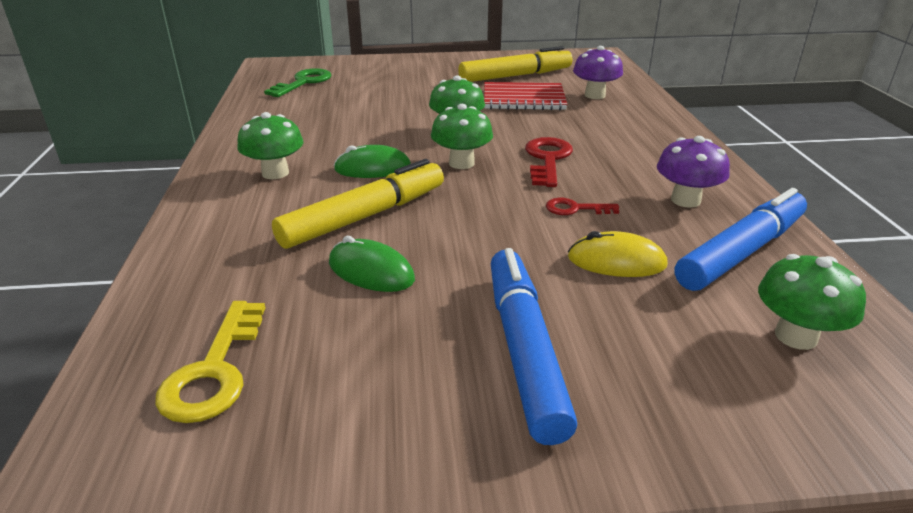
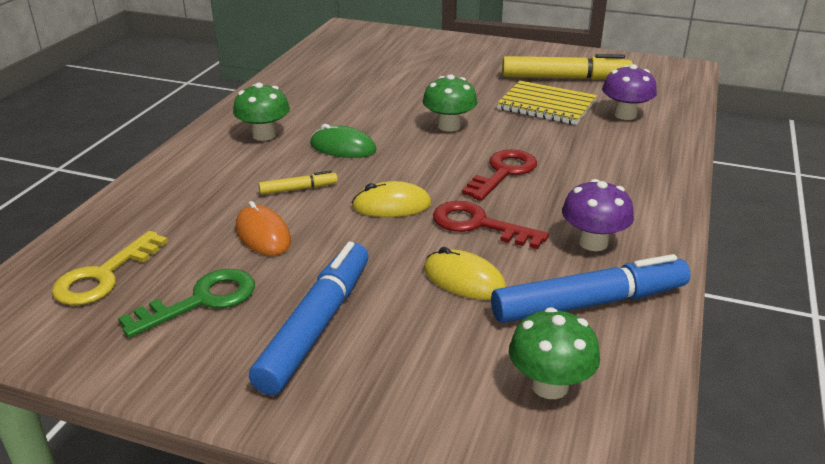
camera: 25 degrees right, 0 degrees up
green key [264,68,332,97] -> green key moved to [118,269,255,338]
yellow marker [272,159,444,249] -> yellow marker [259,171,338,195], size x0.47
green mouse [329,236,415,292] -> orange mouse [236,201,291,256]
green mushroom [431,104,493,169] -> none
red notebook [484,82,568,110] -> yellow notebook [496,81,597,125]
red key [546,198,619,215] -> red key [433,201,549,249], size x1.70
none -> yellow mouse [352,181,431,217]

